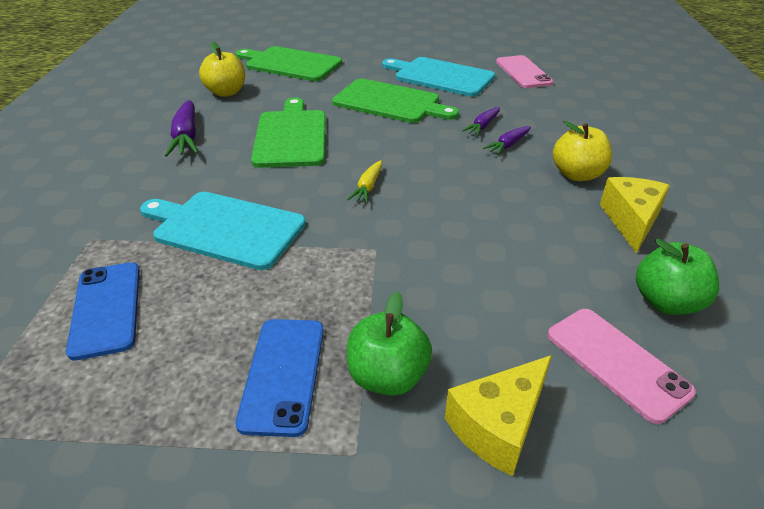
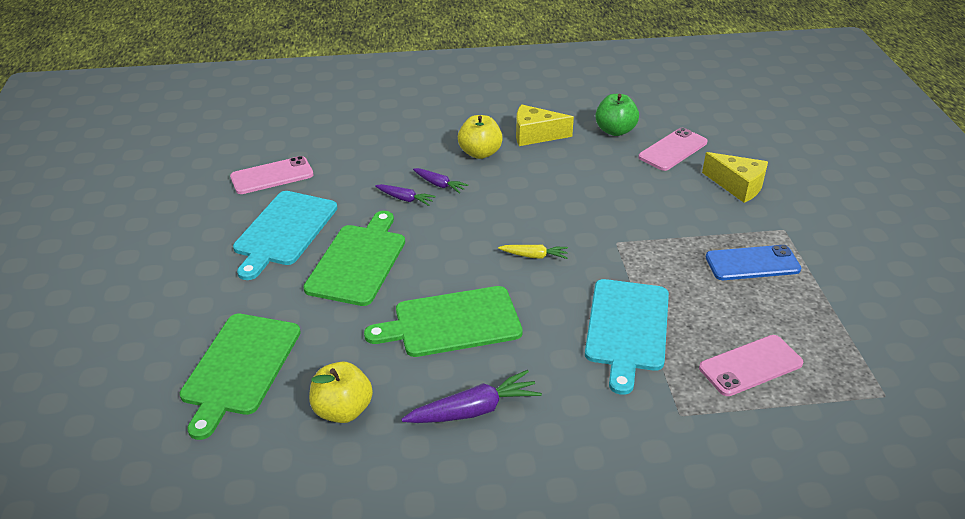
camera: 100 degrees left, 0 degrees up
blue phone [66,262,140,361] -> pink phone [699,335,803,396]
green apple [347,291,432,396] -> none

